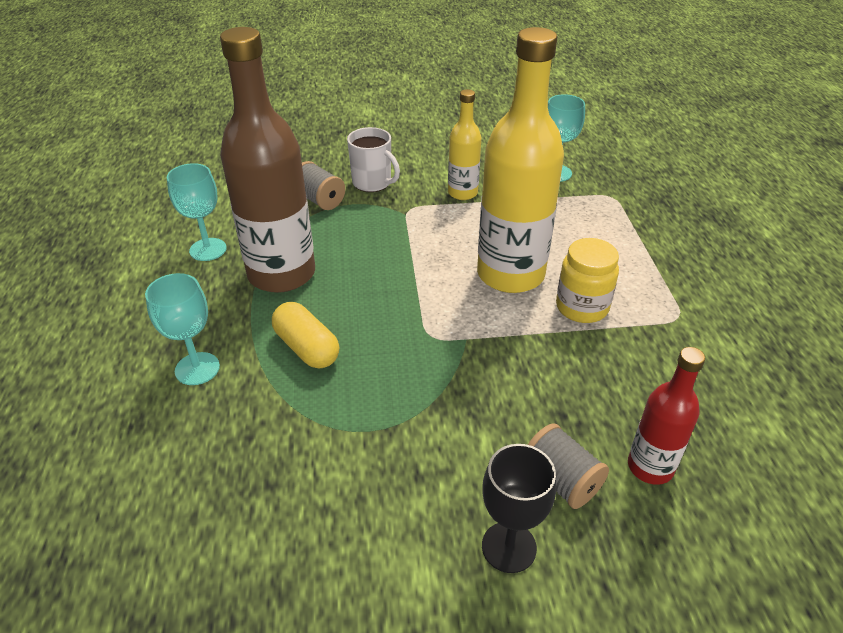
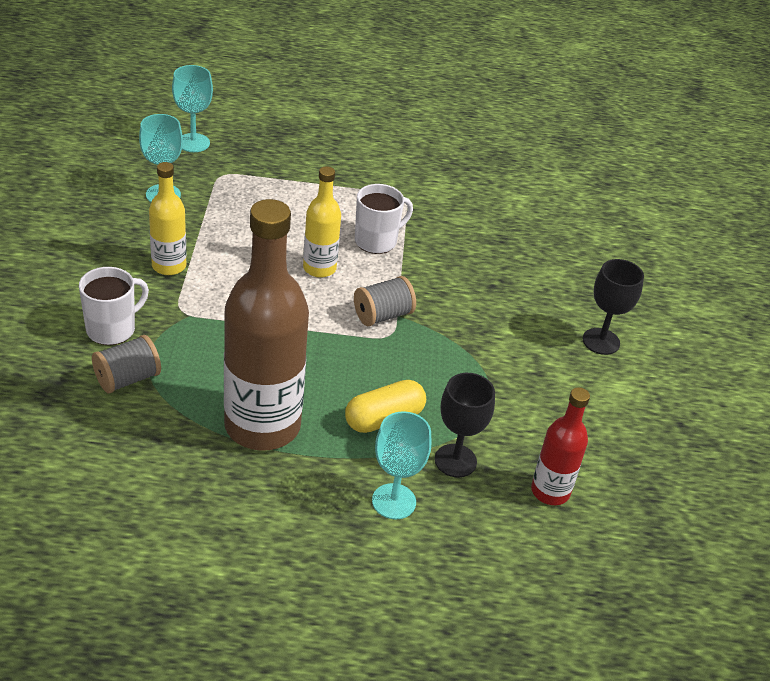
camera: 85 degrees left, 0 degrees up
turquoise goblet [167,163,227,261] -> turquoise goblet moved to [172,65,213,152]
yellow bottle [477,27,564,293] -> yellow bottle [303,166,341,278], size x0.51
grey spool [528,423,609,509] -> grey spool moved to [354,276,416,326]
yellow jar [556,238,619,323] -> white mug [355,184,413,254]
red bottle [628,347,705,485] -> red bottle moved to [531,387,590,505]
none -> black goblet [435,373,495,477]

